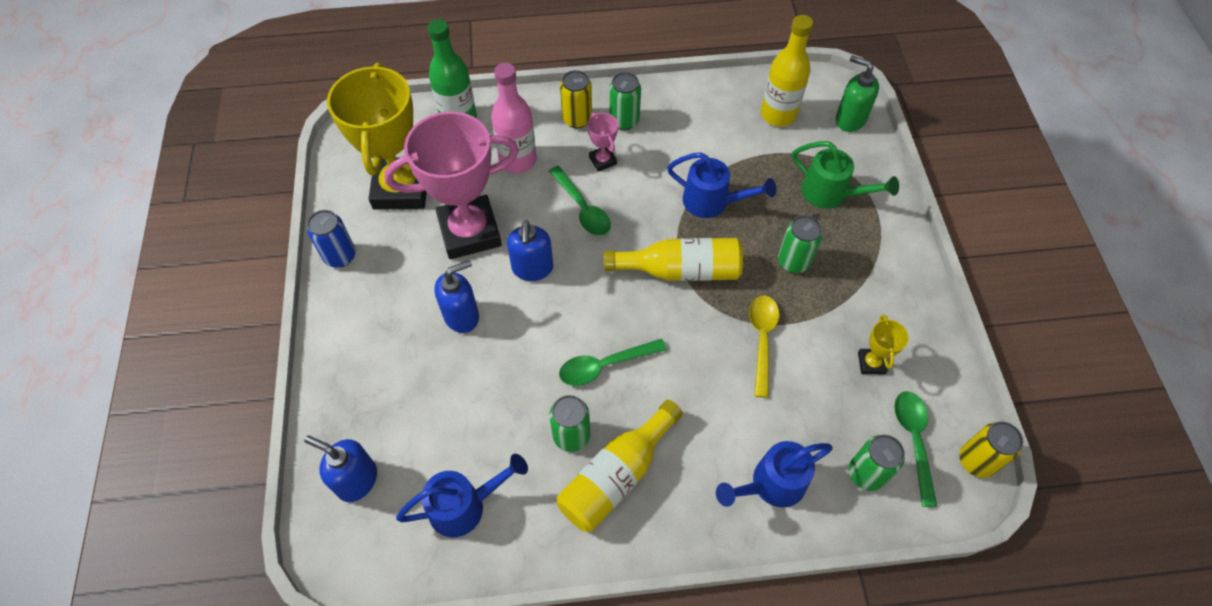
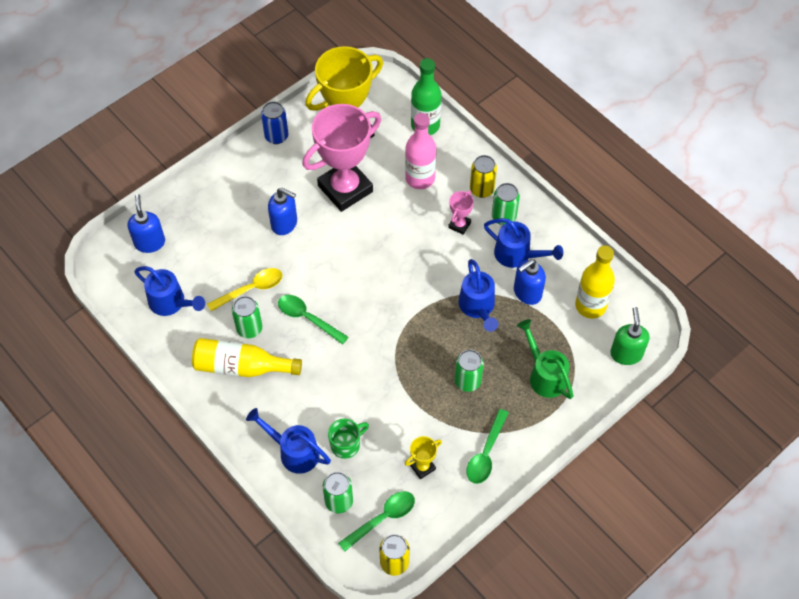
camera: 55 degrees right, 0 degrees up
pink trophy [384,111,519,259] -> pink trophy turned 75 degrees counterclockwise [302,104,381,212]
blue soap dispenser [507,220,553,281] -> blue soap dispenser moved to [514,259,546,305]
green spoon [549,166,611,236] -> green spoon moved to [466,409,509,484]
yellow bottle [604,238,743,281] -> none
yellow spoon [749,295,780,398] -> yellow spoon moved to [207,268,283,311]
green watering can [792,141,899,209] -> green watering can turned 150 degrees clockwise [517,319,573,399]
none -> green mug [328,419,369,459]
none -> blue watering can [484,218,563,268]

